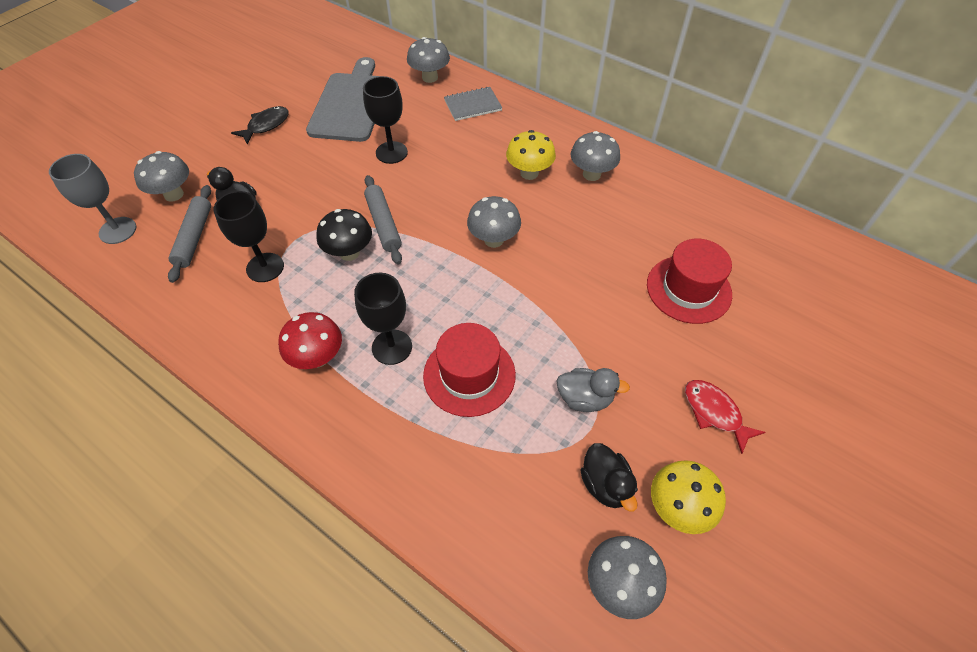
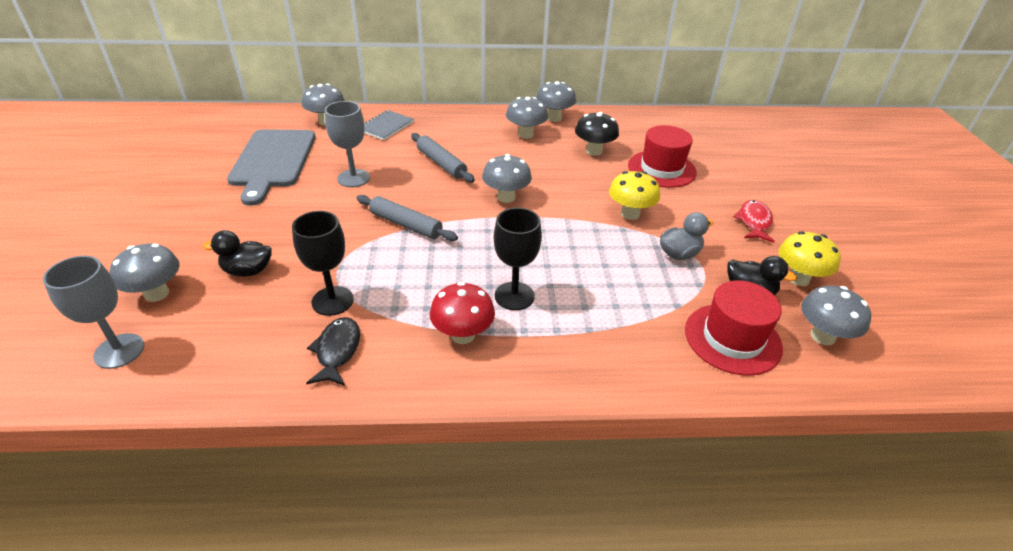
camera: 40 degrees left, 15 degrees down
grey rolling pin [168,185,211,283] -> grey rolling pin moved to [411,133,475,183]
black fish [231,106,289,145] -> black fish moved to [306,317,360,386]
grey cutting board [306,57,379,142] -> grey cutting board turned 150 degrees counterclockwise [227,129,316,206]
black mushroom [316,209,372,261] -> black mushroom moved to [575,112,619,156]
black goblet [363,76,408,164] -> grey goblet [325,101,370,187]
red hat [423,323,516,417] -> red hat moved to [685,281,783,375]
yellow mushroom [506,130,556,180] -> yellow mushroom moved to [609,171,660,220]
red fish [685,380,765,454] -> red fish turned 90 degrees clockwise [733,200,775,243]
none -> grey mushroom [536,81,576,122]

